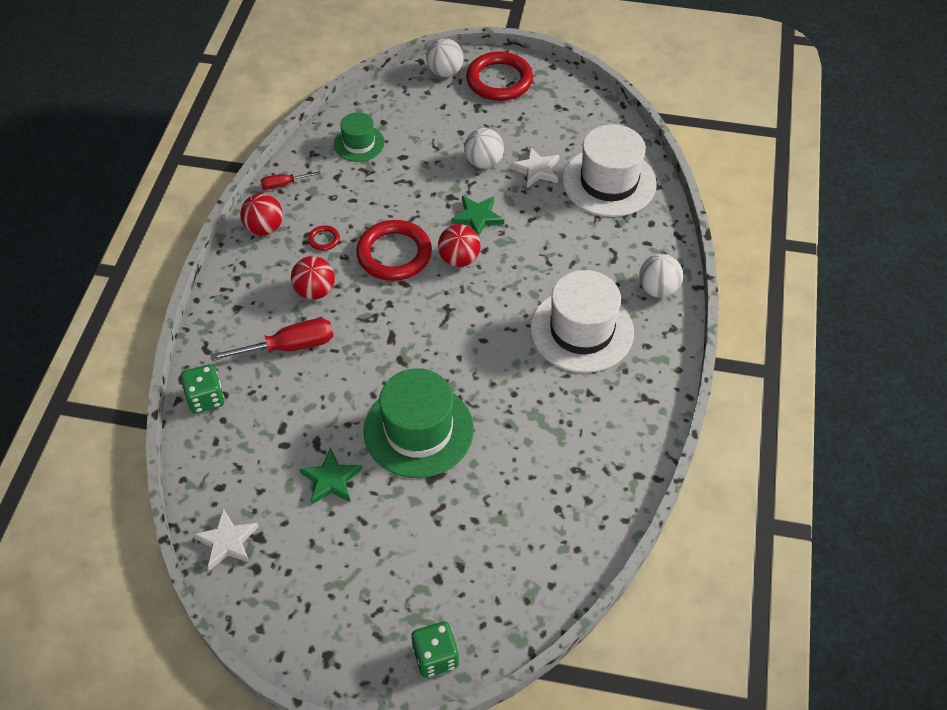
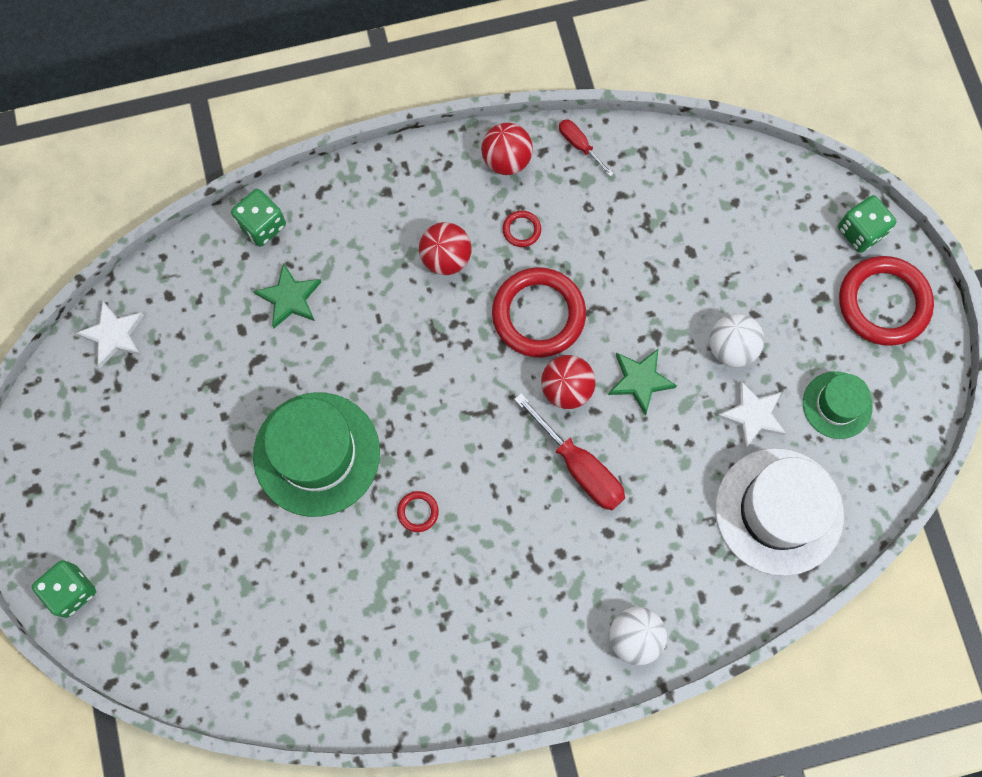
camera: 65 degrees right, 20 degrees up
red screwdriver [210,318,333,361] -> red screwdriver moved to [514,393,625,510]
green star [299,448,362,504] -> green star moved to [254,263,321,328]
green hat [334,112,385,162] -> green hat moved to [803,371,873,439]
white ball [426,38,464,77] -> green dice [838,195,897,253]
white hat [530,270,634,373] -> none
none -> red ring [397,491,439,532]

